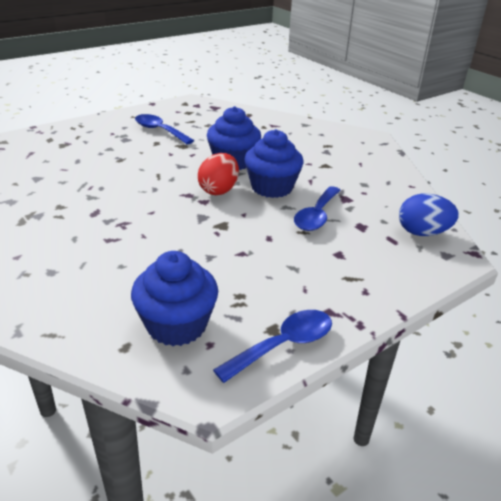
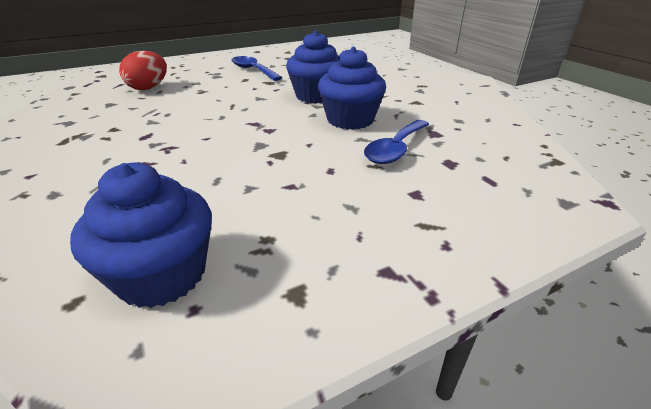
camera: 10 degrees right, 0 degrees up
red egg [198,153,239,195] -> red egg moved to [119,51,167,90]
blue spoon [213,310,332,383] -> none
blue egg [399,194,459,236] -> none

